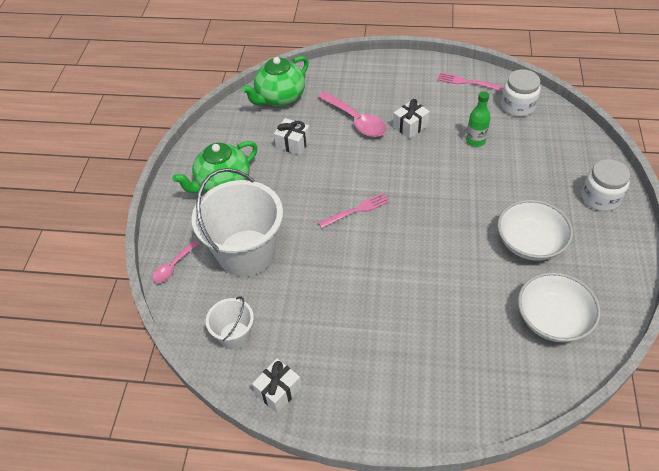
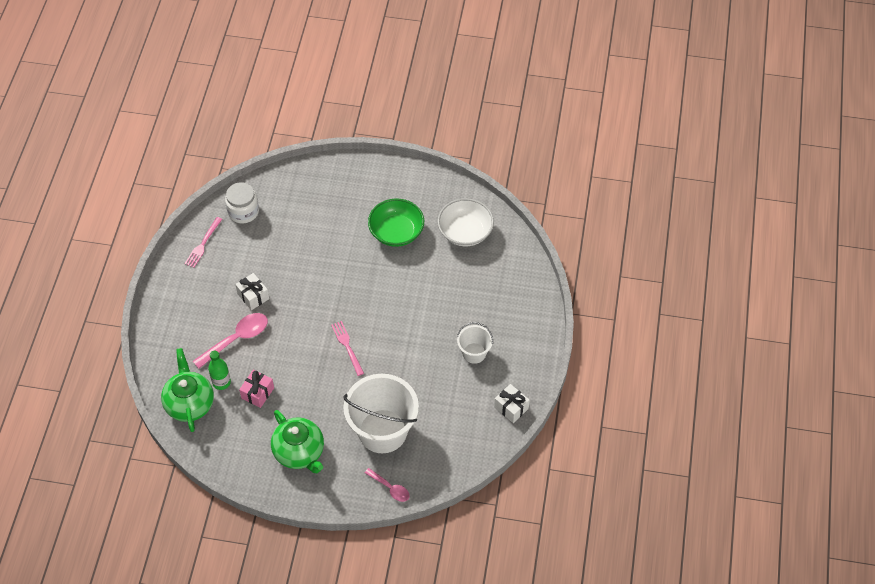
camera: 90 degrees left, 5 degrees up
white bucket [206,296,254,350] -> white bucket moved to [457,322,493,364]
green teapot [242,56,309,107] -> green teapot turned 150 degrees counterclockwise [161,348,214,432]
white gift [274,118,310,155] -> pink gift [239,370,274,408]
green bottle [466,91,490,147] -> green bottle moved to [208,351,231,390]
white bowl [497,200,573,261] -> green bowl [368,198,424,247]
white jar [581,159,630,211] -> none

